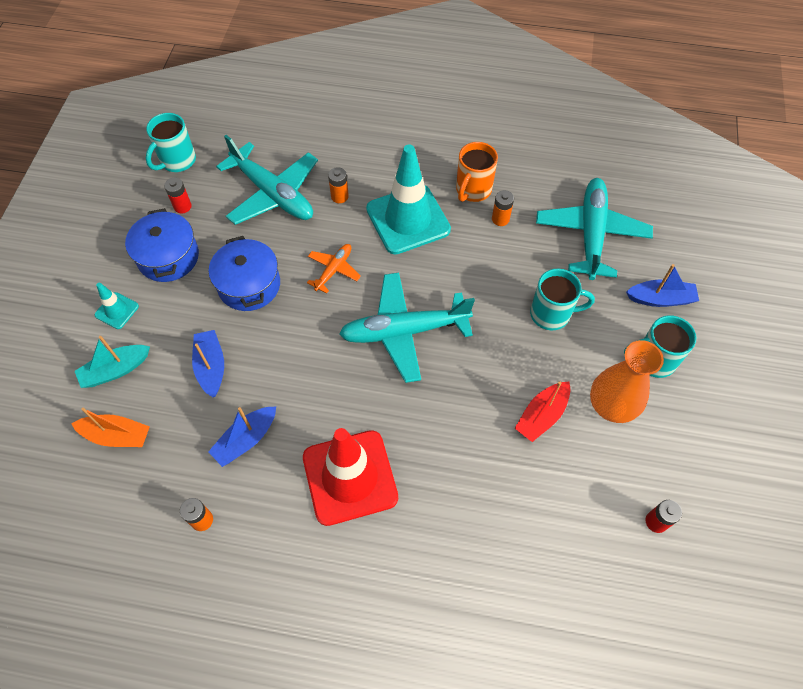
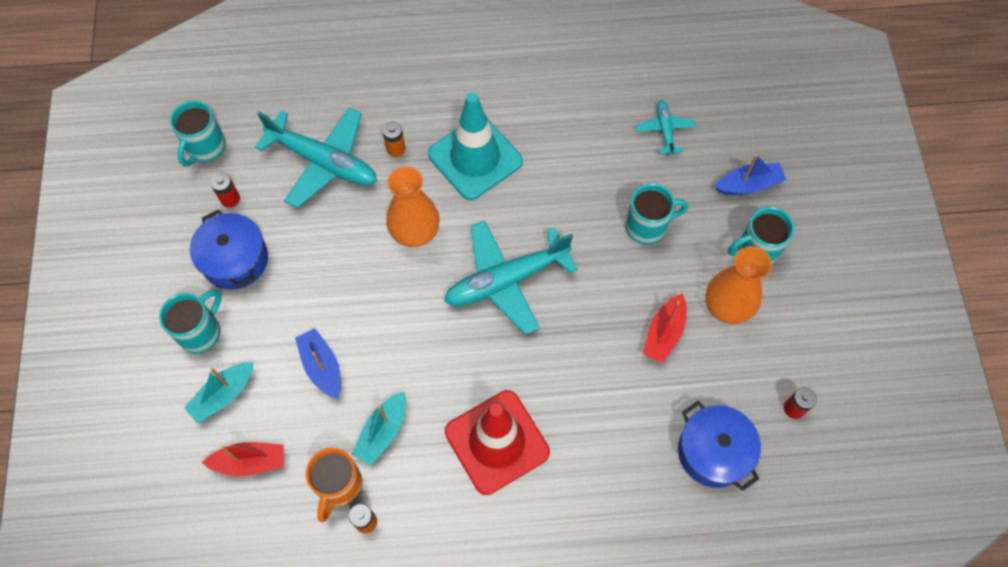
camera: 15 degrees left, 5 degrees up
orange boat [71,408,150,447] -> red boat [202,442,284,476]
turquoise traffic cone [95,283,139,329] -> turquoise mug [159,290,221,353]
blue boat [208,406,276,467] -> turquoise boat [352,392,406,465]
blue pot [209,236,280,311] -> blue pot moved to [678,401,761,491]
orange plane [307,244,361,293] -> orange vase [386,166,440,247]
orange mug [456,142,498,202] -> orange mug moved to [306,448,363,522]
orange battery [492,190,514,226] -> none
turquoise plane [536,178,653,280] -> turquoise plane [636,100,696,156], size x0.50

